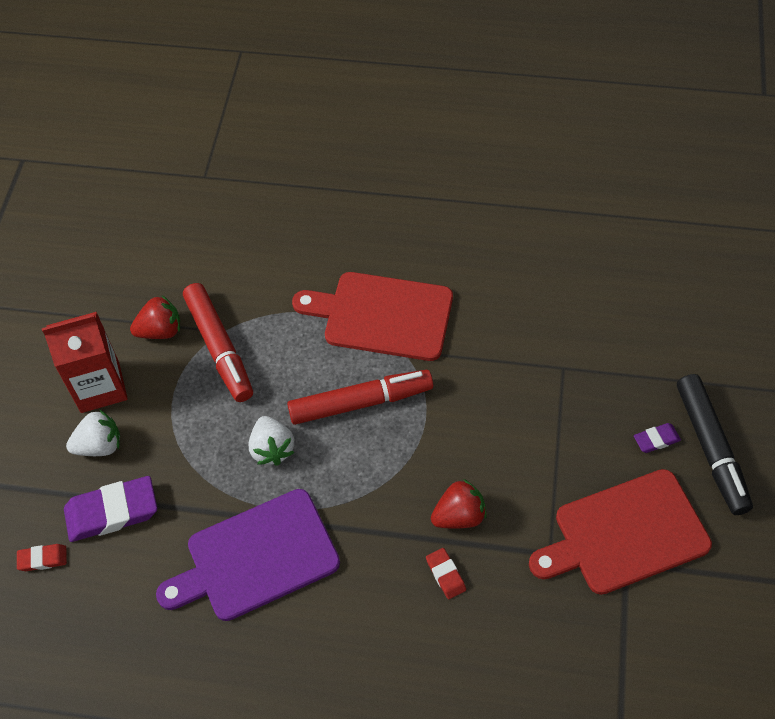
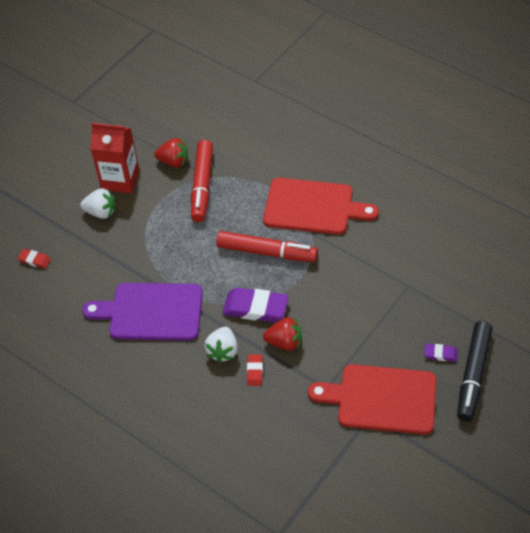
camera: 30 degrees right, 5 degrees down
purple eraser [64,476,157,542] -> purple eraser moved to [222,288,289,322]
white strawberry [249,416,295,466] -> white strawberry moved to [204,327,238,363]
red cutting board [292,272,453,361] -> red cutting board turned 150 degrees clockwise [263,178,379,235]

